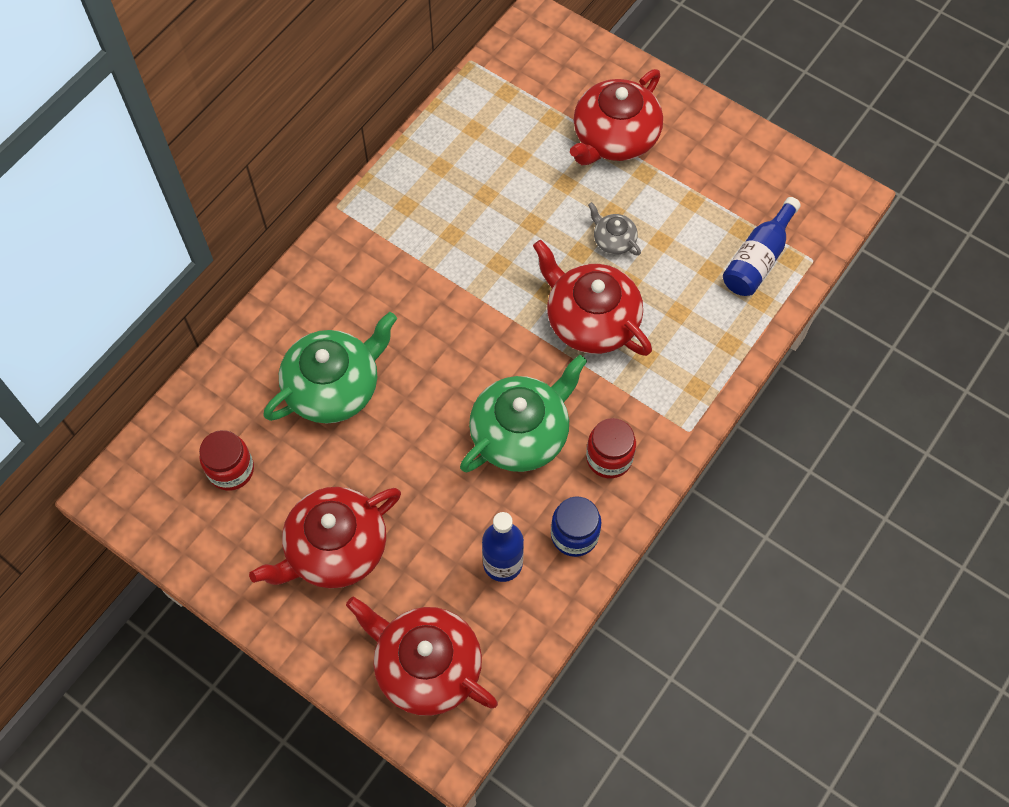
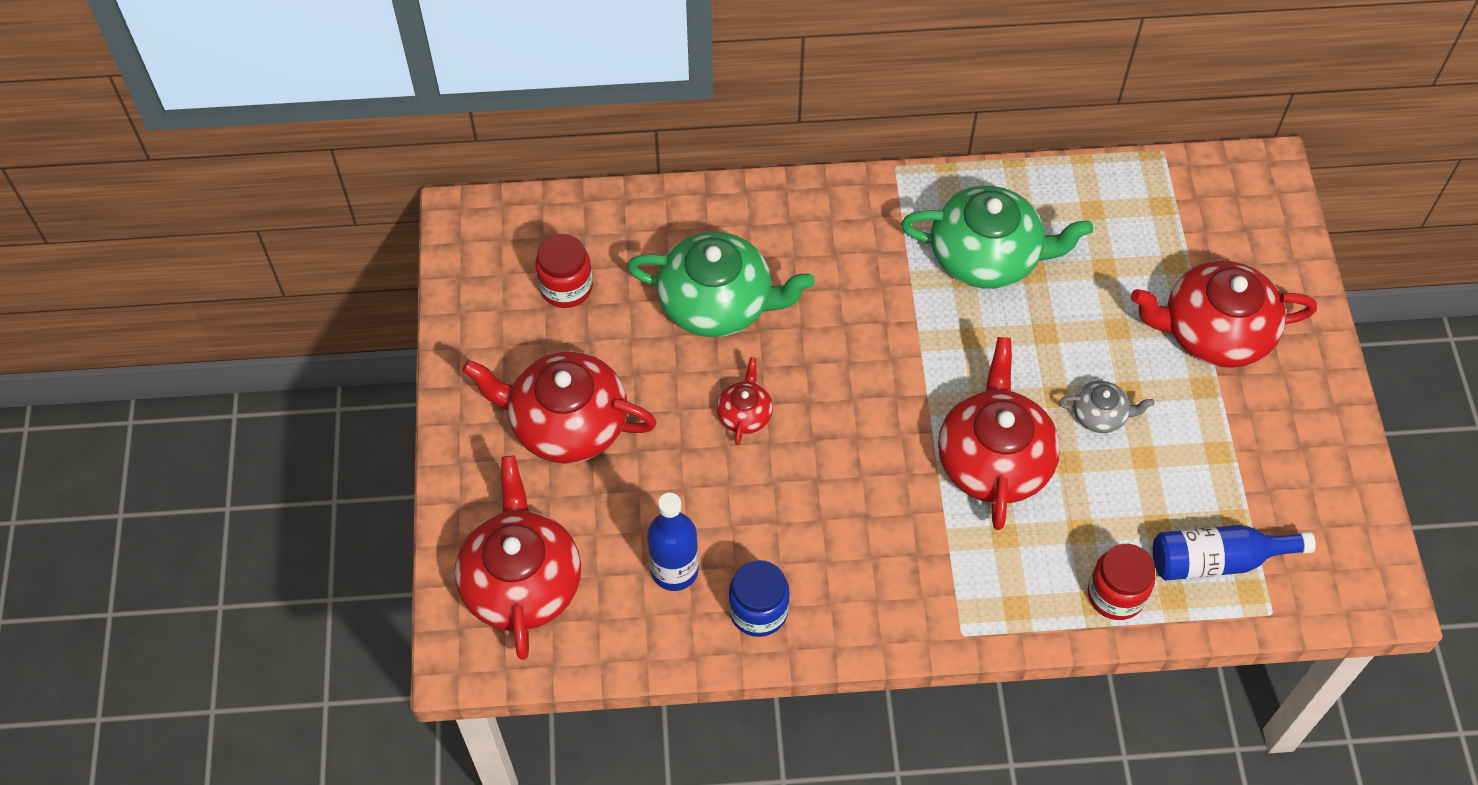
camera: 50 degrees right, 5 degrees down
green teapot [460,355,587,472] -> green teapot moved to [901,186,1093,289]
red jar [586,418,636,479] -> red jar moved to [1088,544,1156,620]
grey teapot [588,202,641,256] -> grey teapot turned 90 degrees clockwise [1059,381,1155,433]
none -> red teapot [717,357,773,445]

